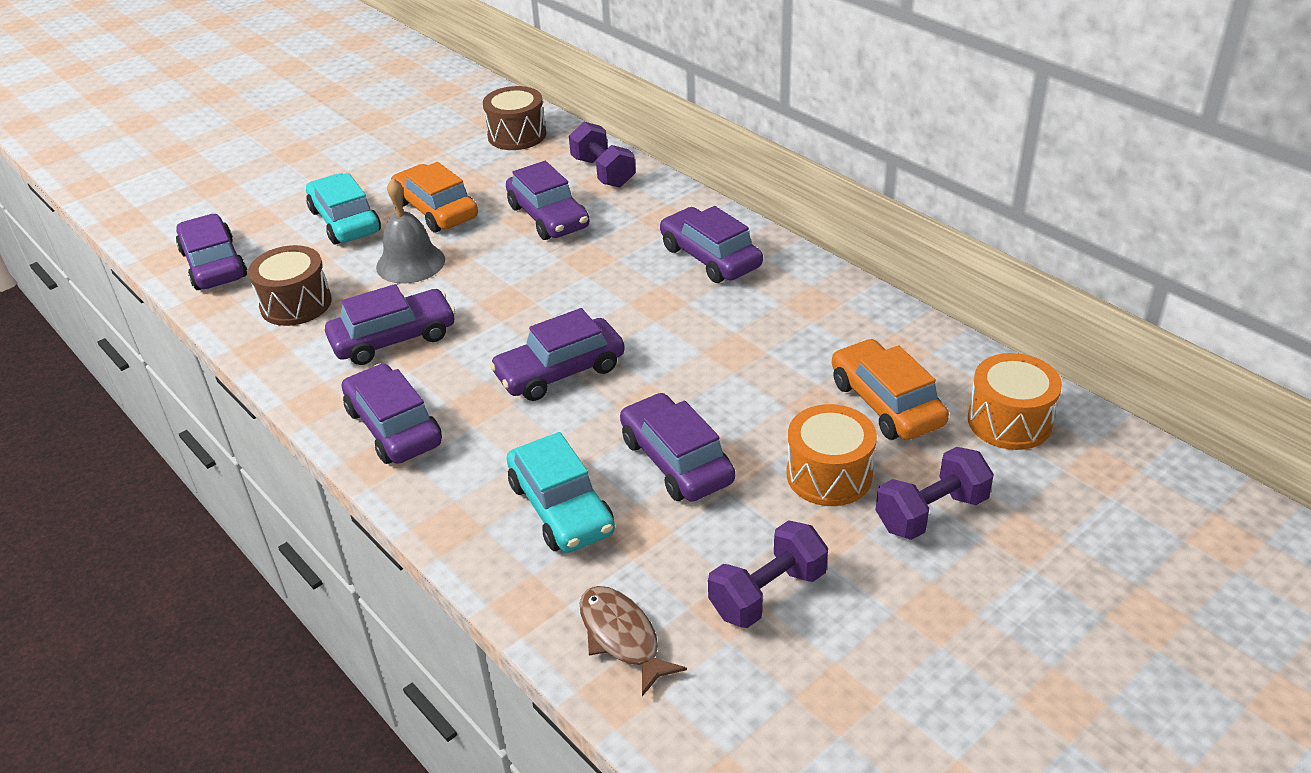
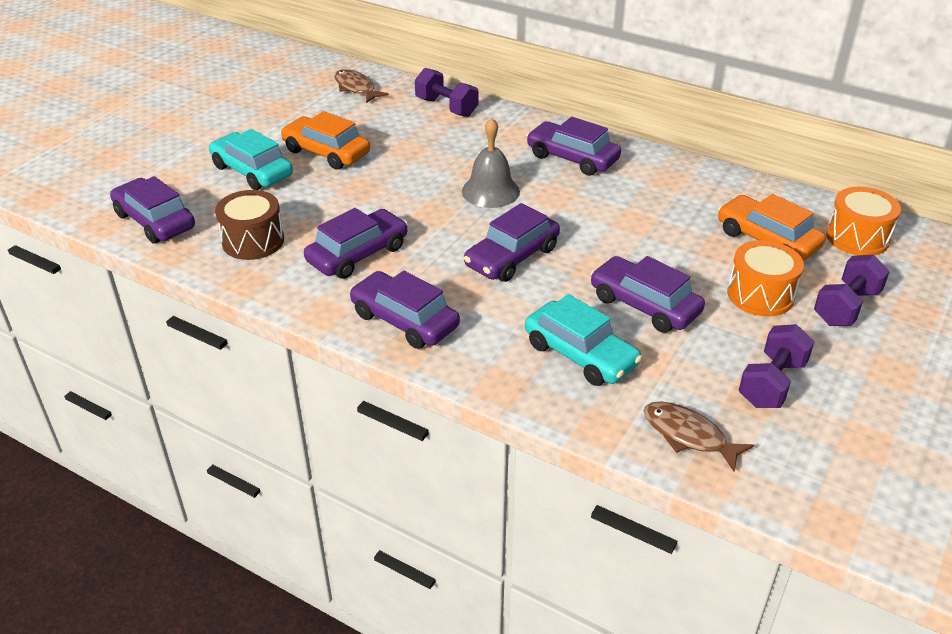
camera: 20 degrees left, 0 degrees up
grey bell [376,178,445,284] -> grey bell moved to [462,117,520,208]
brown drum [483,86,546,150] -> brown fish [334,69,389,103]
purple car [506,161,590,240] -> none

